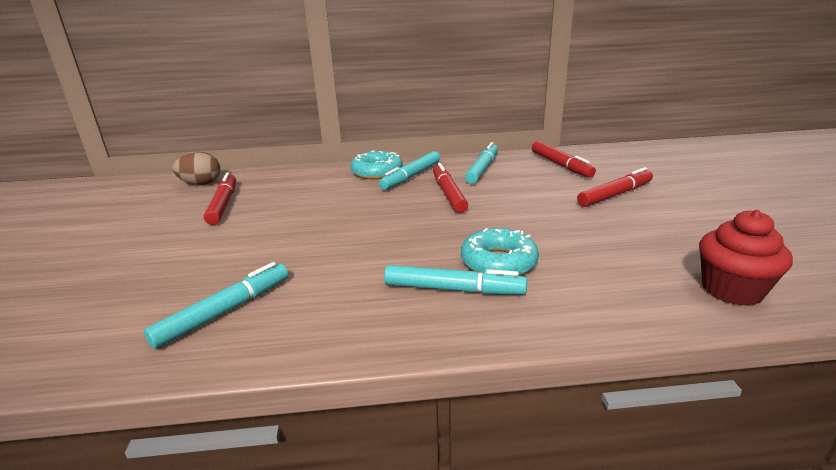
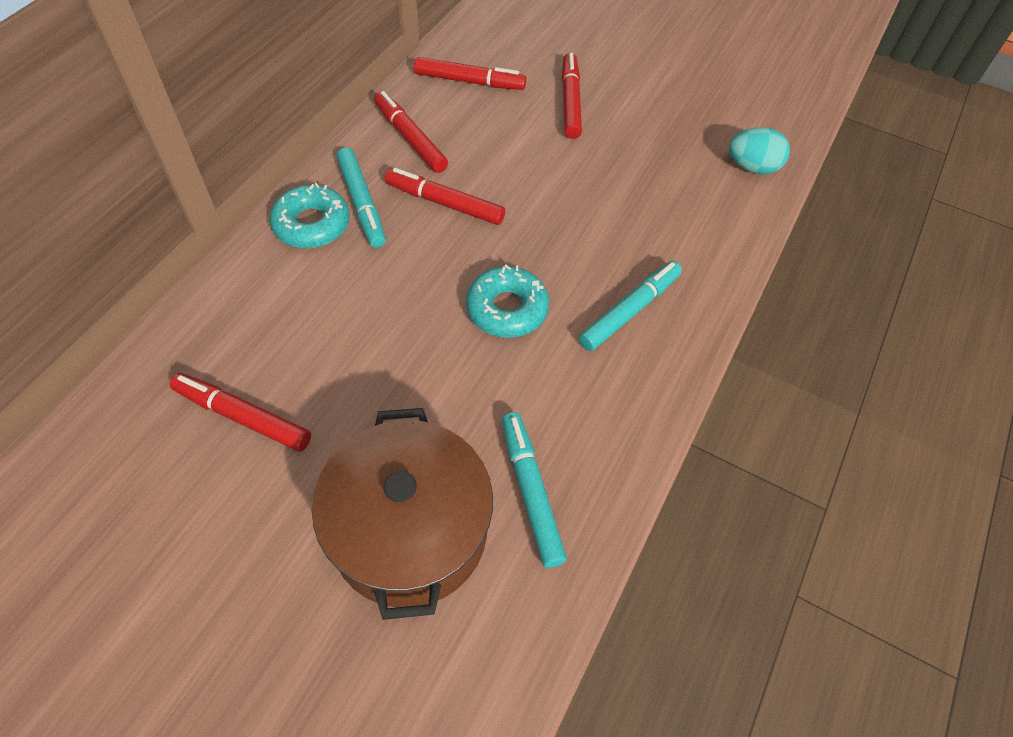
camera: 60 degrees left, 30 degrees up
brown egg [173,152,220,185] -> none
turquoise donut [461,228,539,276] -> turquoise donut moved to [466,265,549,338]
turquoise marker [465,142,498,184] -> red marker [374,91,448,173]
red cupcake [699,210,793,306] -> turquoise egg [729,127,790,174]
none -> brown pot [312,408,493,620]

